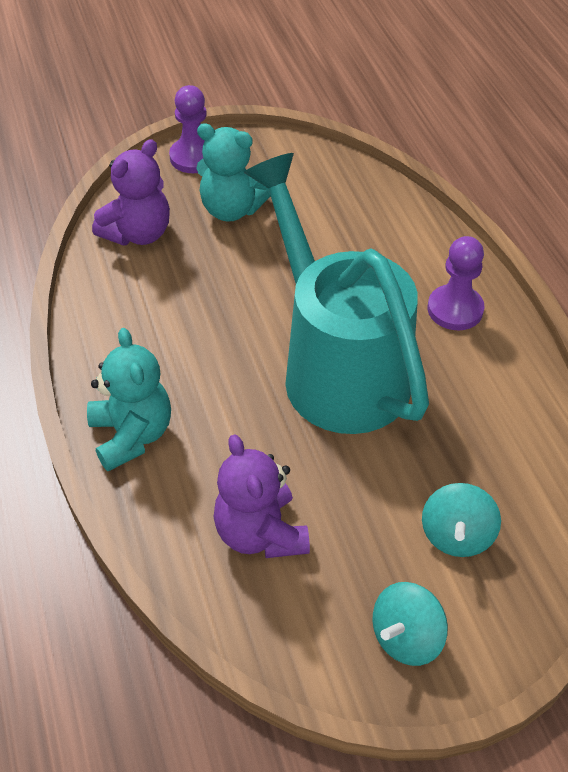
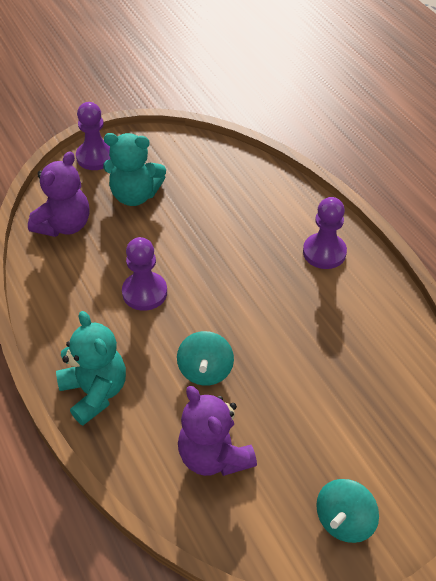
camera: 10 degrees left, 0 degrees up
turquoise watering can [244,153,429,434] -> none
turquoise spinning top [422,483,501,557] -> turquoise spinning top moved to [177,331,234,386]
none -> purple pawn [122,237,167,311]

